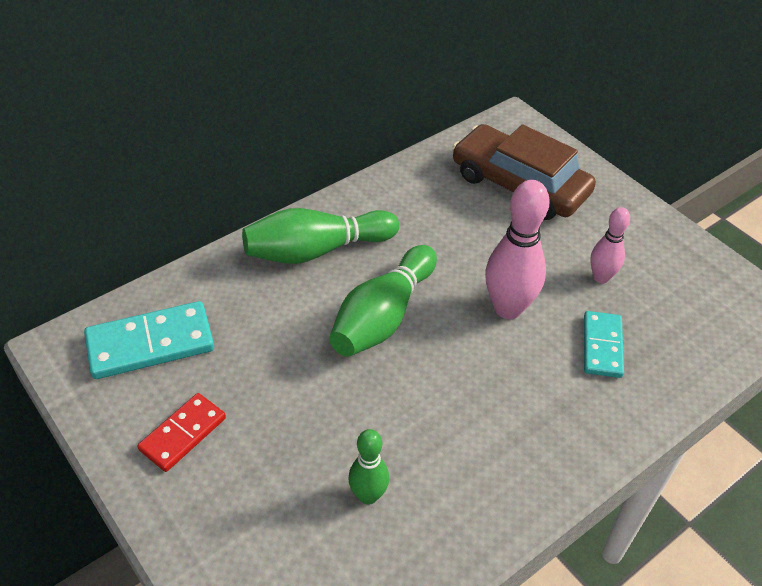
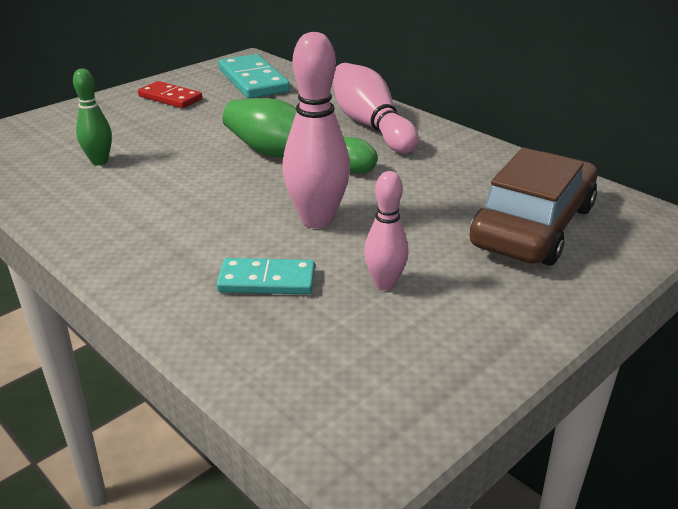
camera: 85 degrees right, 15 degrees down
green bowling pin [242,208,399,264] -> pink bowling pin [333,63,419,154]

